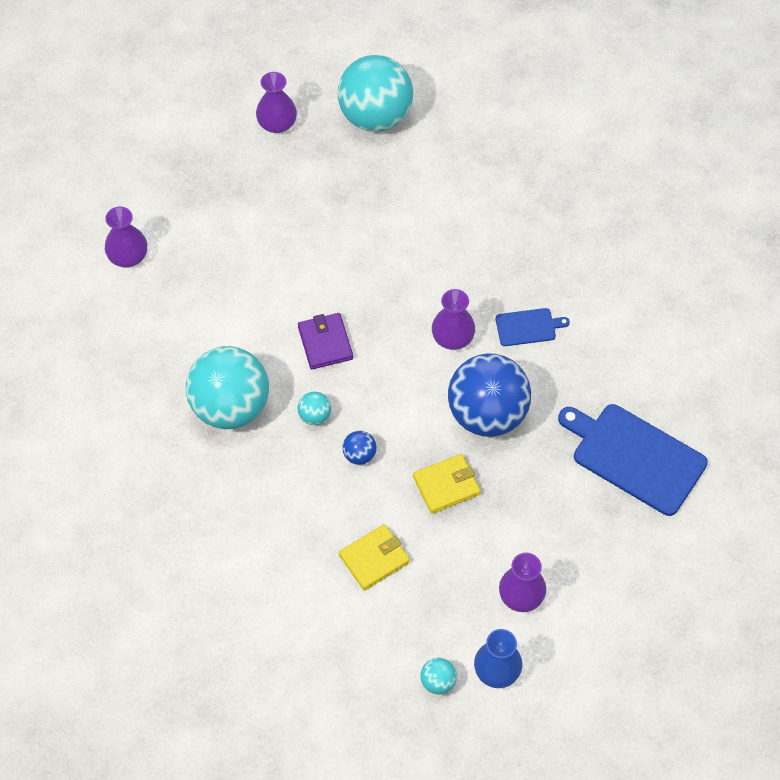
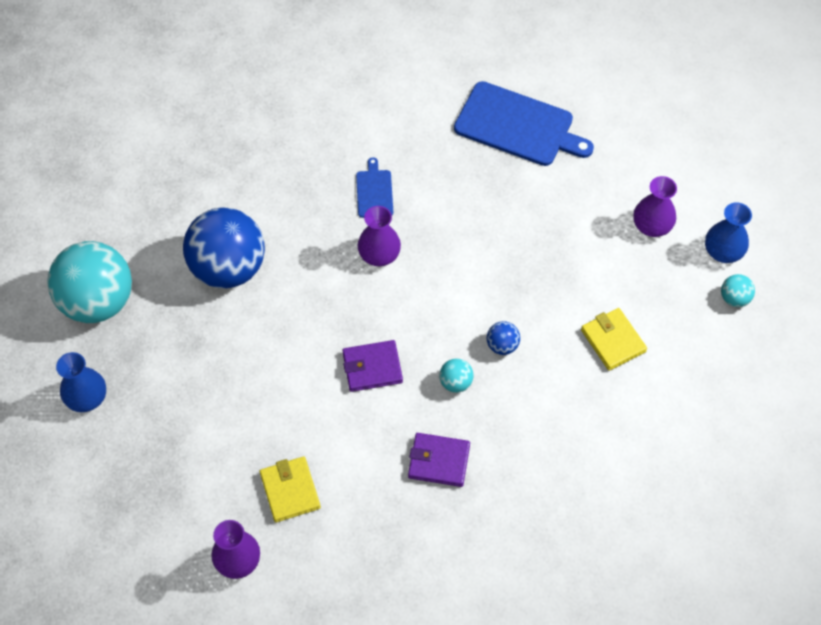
camera: 85 degrees left, 0 degrees up
turquoise ball [186,346,269,429] -> purple wallet [408,433,470,487]
purple vase [256,72,297,133] -> blue vase [56,352,106,412]
yellow wallet [413,454,481,514] -> yellow wallet moved to [260,456,321,522]
blue ball [448,353,531,437] -> blue ball moved to [183,207,265,289]
blue cutting board [558,404,708,516] -> blue cutting board turned 105 degrees counterclockwise [454,81,594,166]

